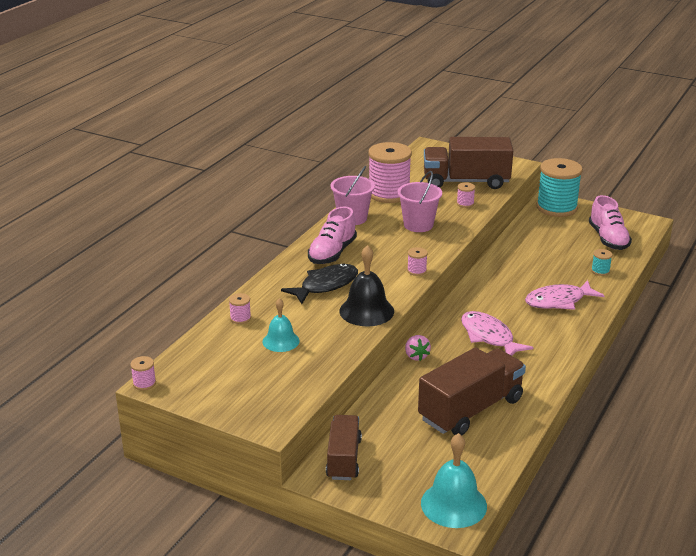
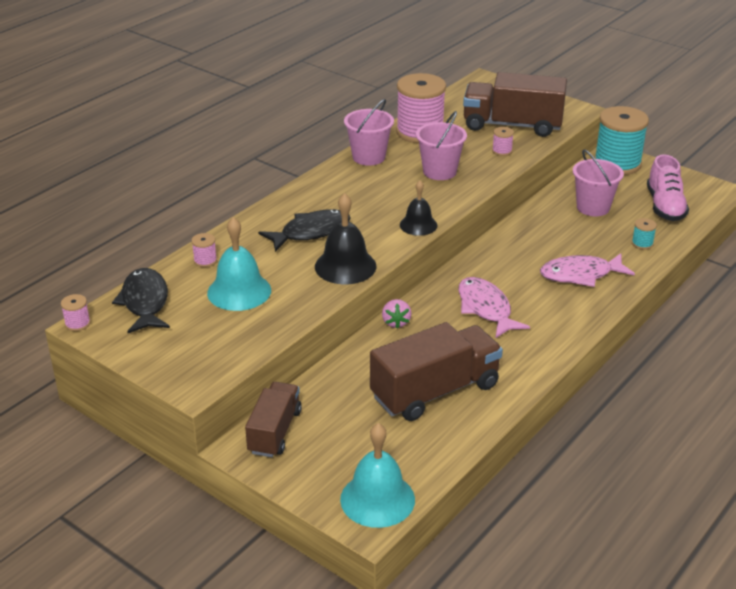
camera: 10 degrees right, 5 degrees up
turquoise bell [263,298,300,352] -> turquoise bell [207,217,271,311], size x1.55
pink shoe [308,206,357,264] -> none
pink spool [407,247,428,276] -> black bell [400,180,437,236]
none -> black fish [112,268,170,333]
none -> pink bucket [573,149,624,216]

